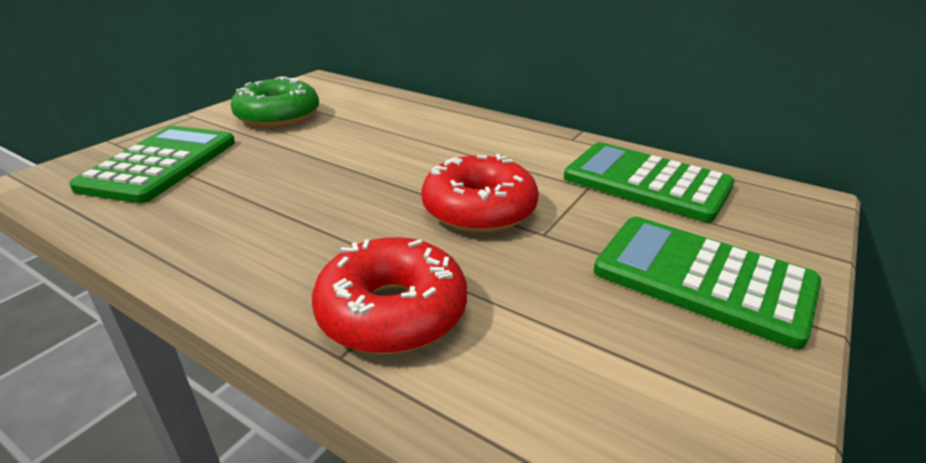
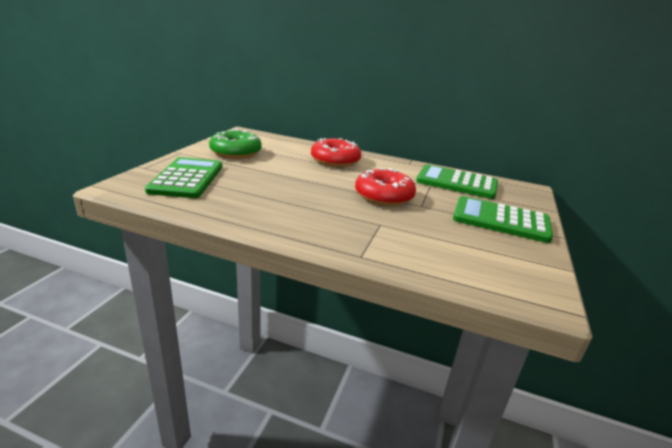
camera: 15 degrees left, 5 degrees down
red donut [312,237,467,354] -> red donut moved to [311,138,361,167]

